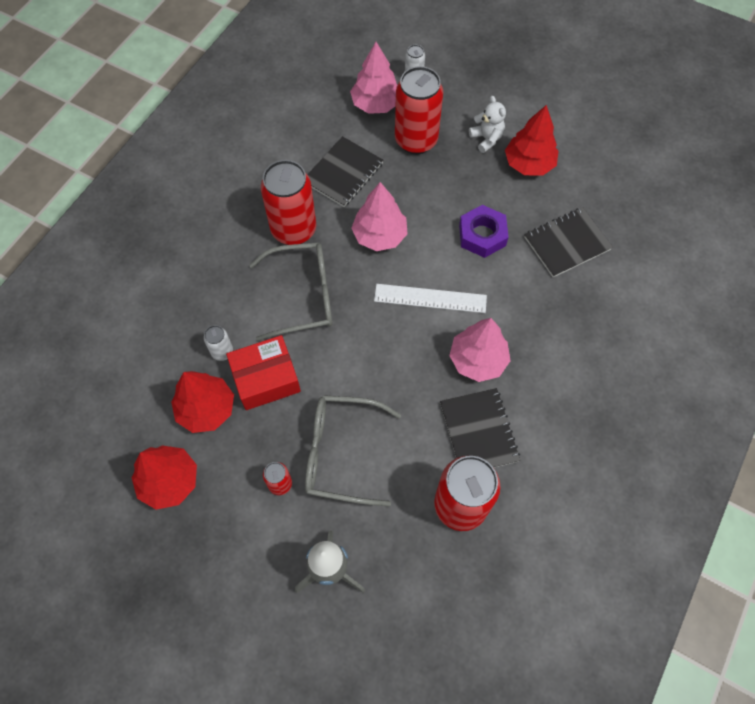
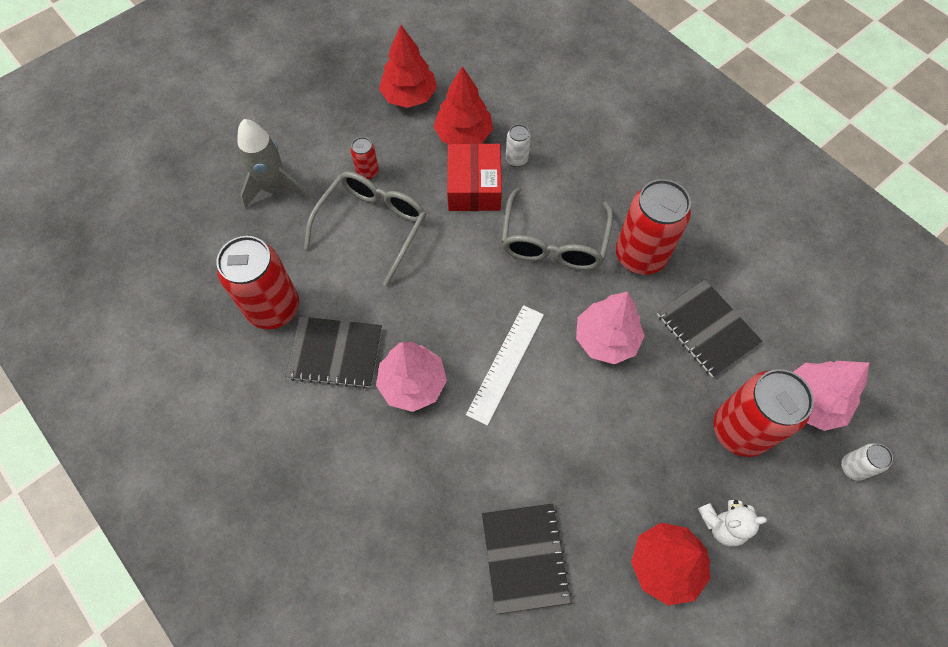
camera: 110 degrees right, 0 degrees up
purple nut [459,205,509,258] -> none

